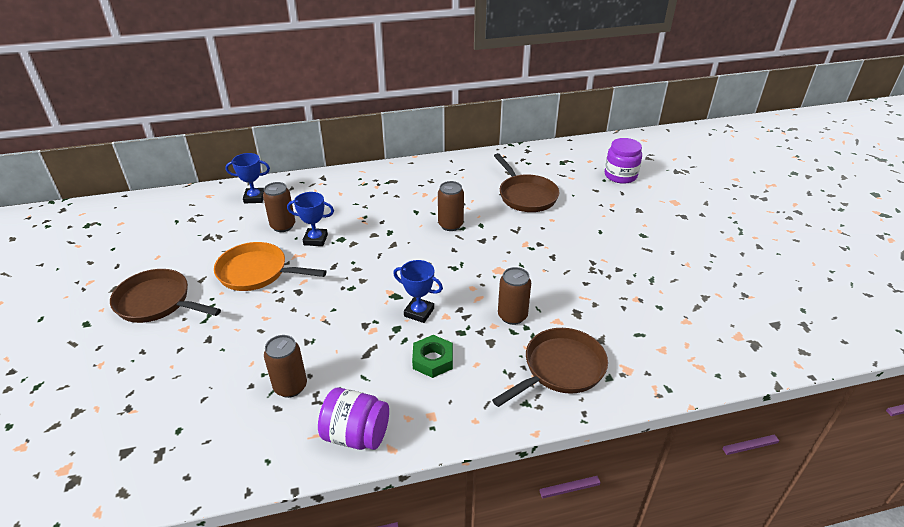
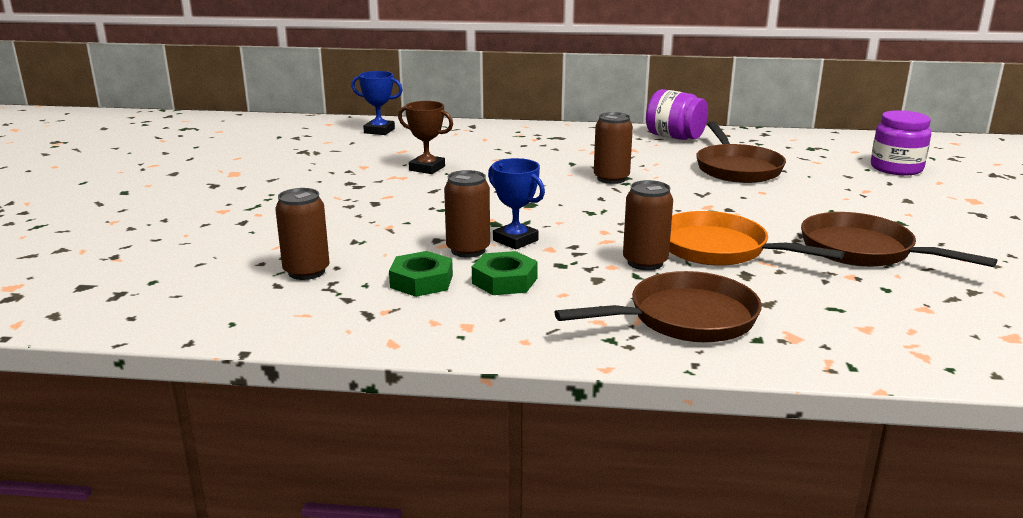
camera: 20 degrees right, 15 degrees down
brown pan [110,269,221,323] -> brown pan moved to [801,212,997,267]
orange pan [214,242,327,291] -> orange pan moved to [669,211,844,266]
brown can [263,182,295,232] -> brown can moved to [444,170,490,258]
blue trophy [287,192,334,246] -> brown trophy [398,101,453,174]
purple jar [318,388,389,450] -> purple jar moved to [646,89,708,140]
none -> green nut [389,251,453,297]

